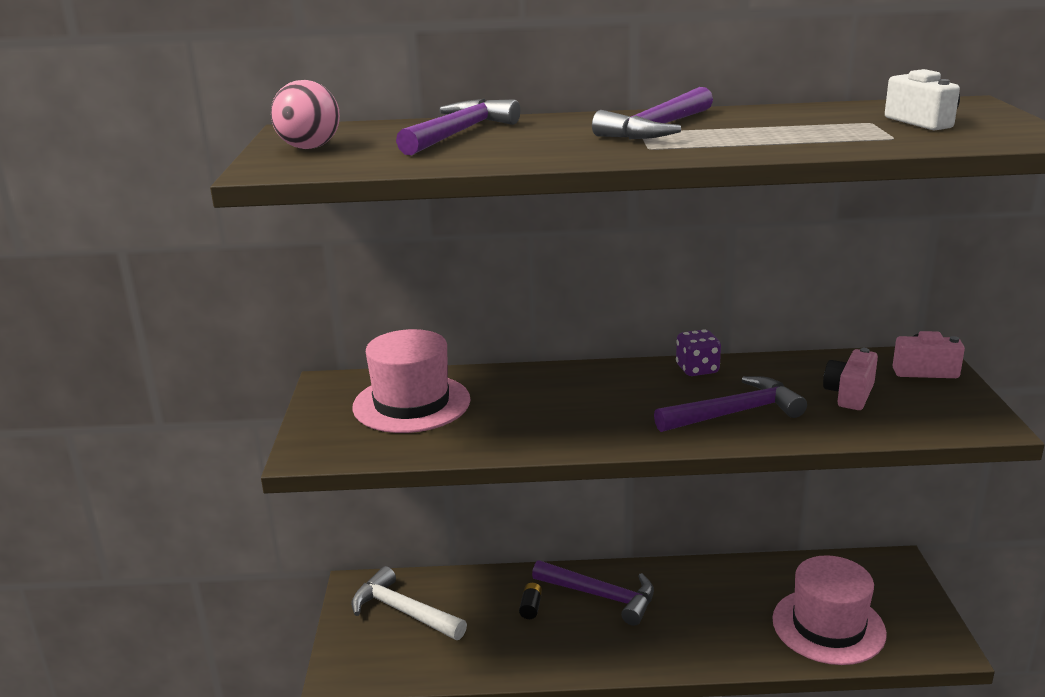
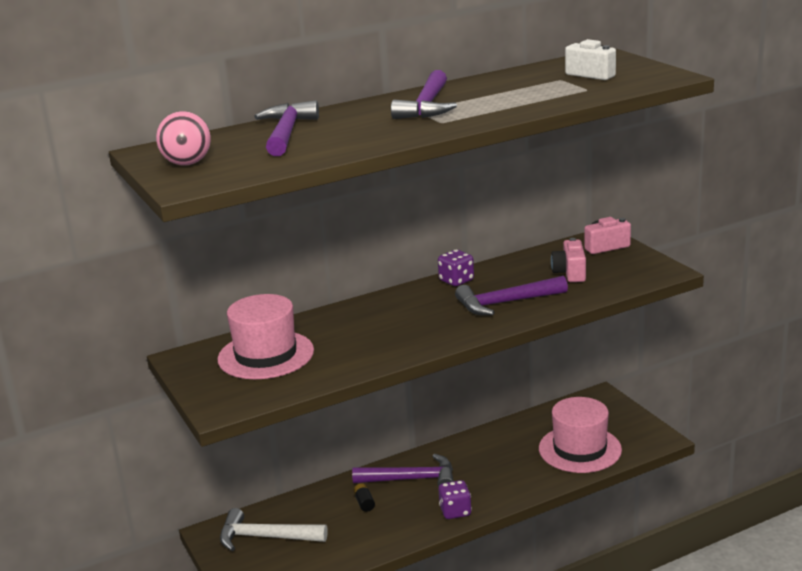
camera: 25 degrees left, 0 degrees up
purple hammer [654,376,807,432] -> purple hammer turned 150 degrees counterclockwise [455,276,568,315]
none -> purple dice [439,480,472,519]

